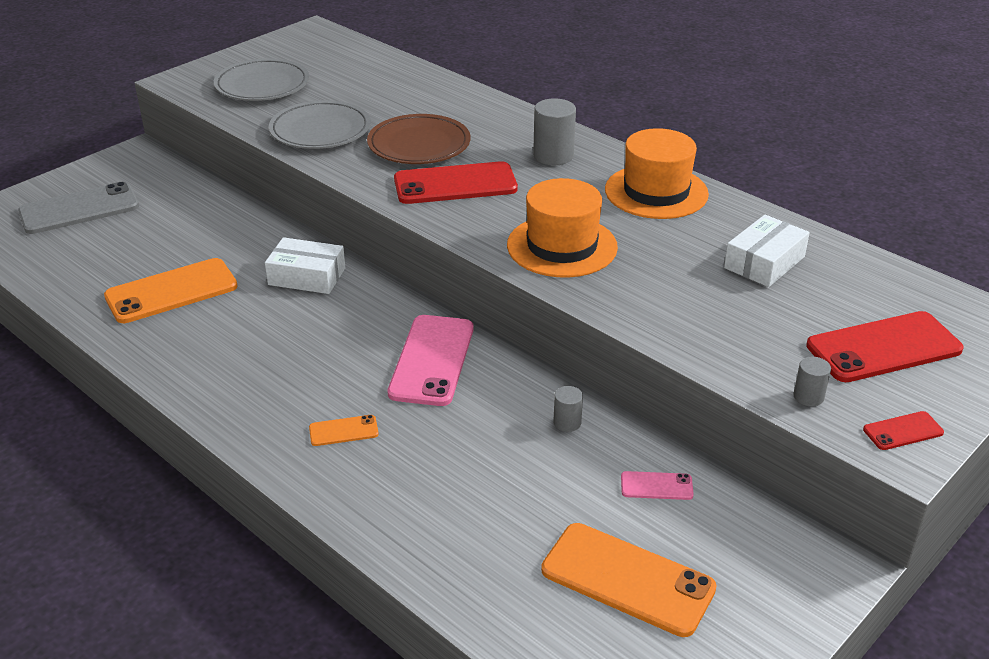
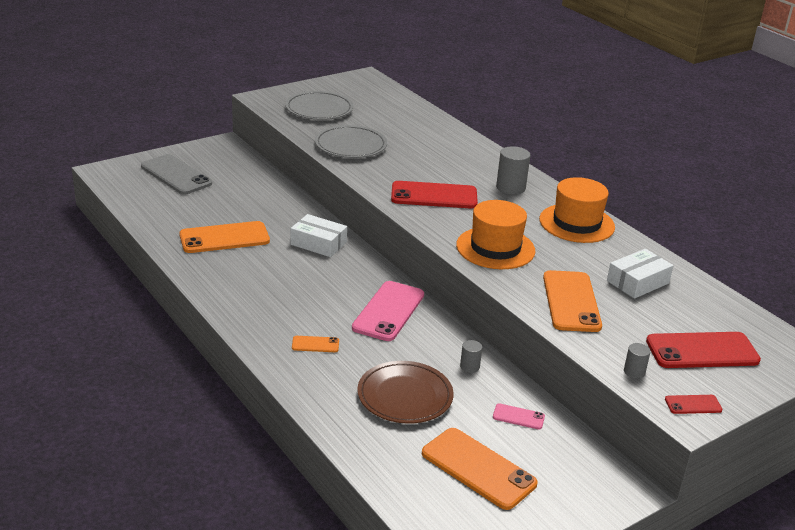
camera: 10 degrees right, 5 degrees down
grey phone [18,182,139,234] -> grey phone turned 60 degrees clockwise [141,154,212,194]
brown plate [367,114,471,164] -> brown plate moved to [357,361,454,424]
none -> orange phone [543,270,602,332]

